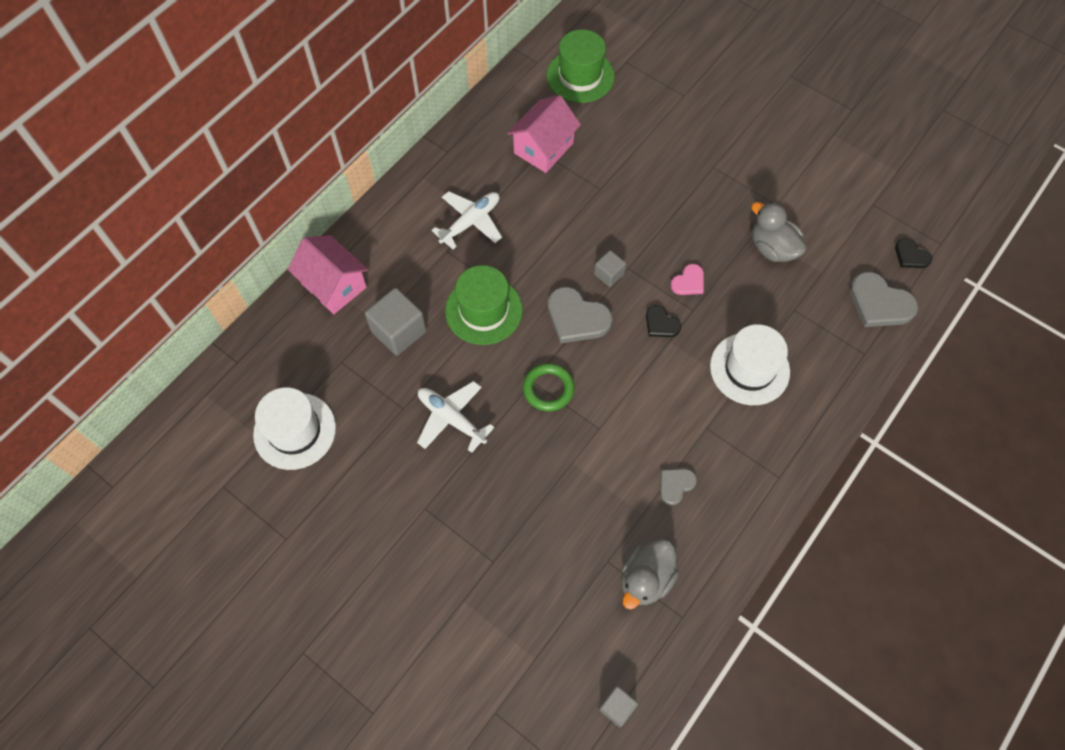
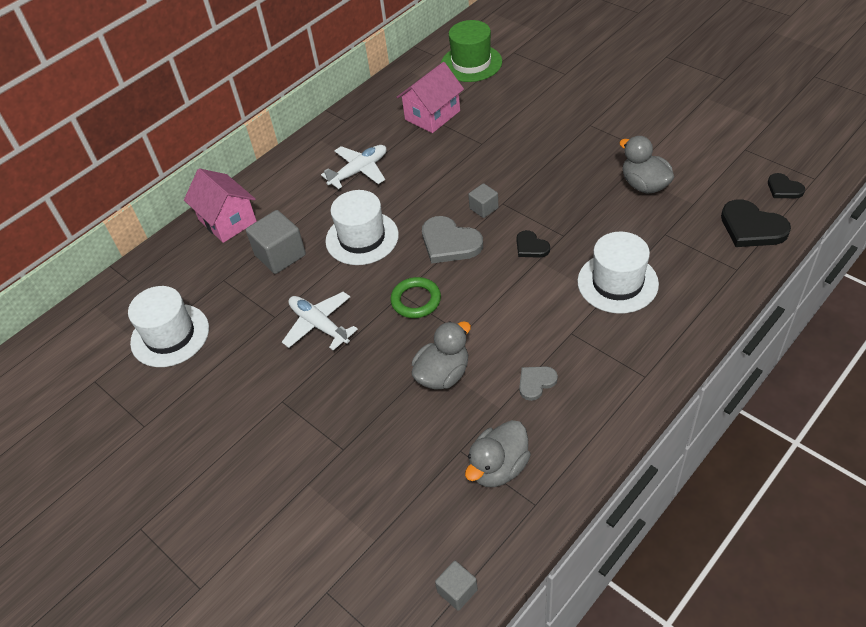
camera: 10 degrees right, 15 degrees down
green hat [445,265,523,345] -> white hat [326,190,399,265]
pink heart [671,264,704,295] -> none
grey heart [850,272,918,327] -> black heart [721,199,791,247]
none -> grey duck [412,321,471,390]

